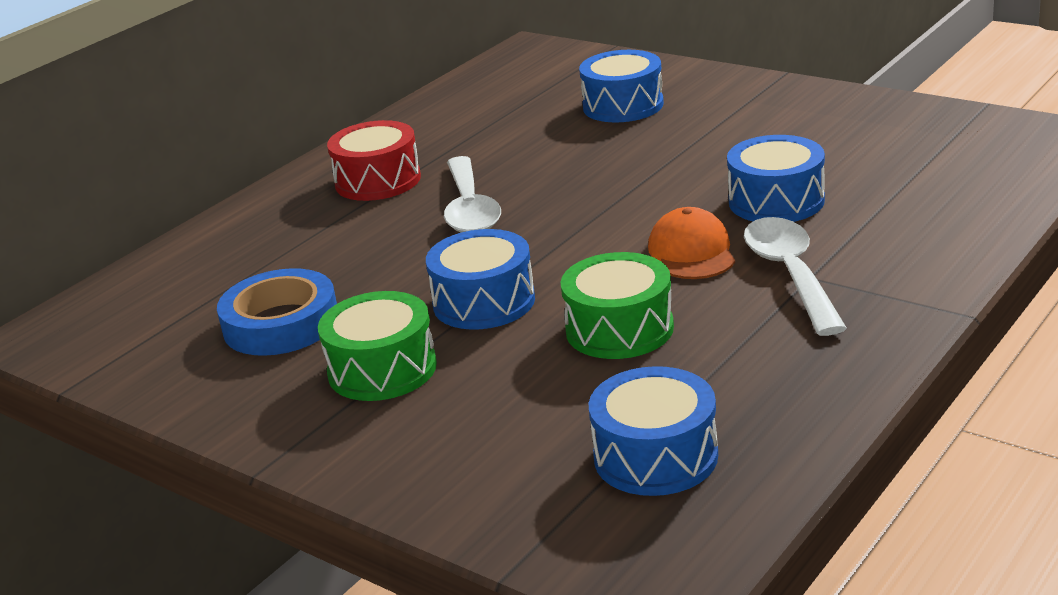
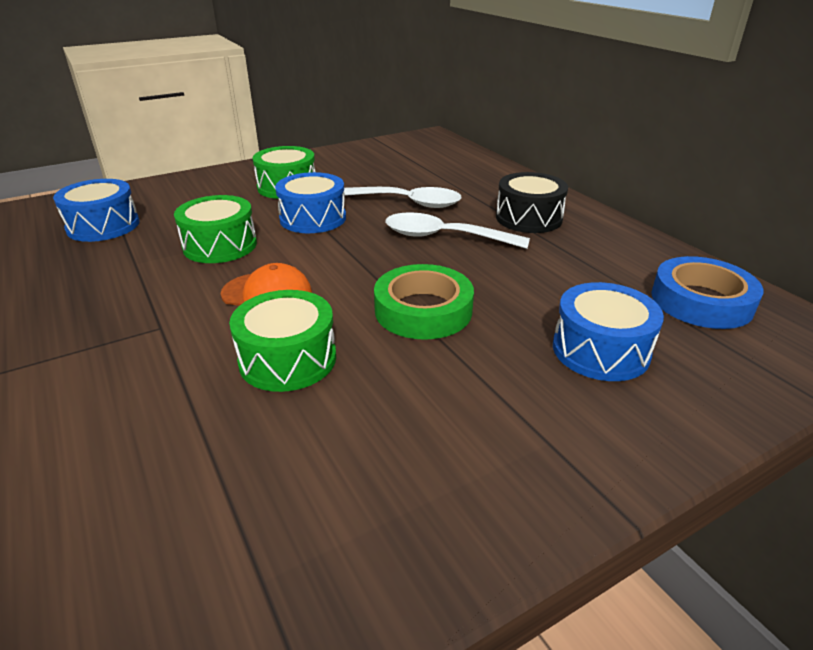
camera: 110 degrees right, 5 degrees up
blue tape [217,268,337,356] -> blue tape moved to [651,256,764,329]
red drum [327,120,421,201] -> black drum [496,172,568,233]
blue drum [727,135,825,222] -> green drum [229,290,336,392]
white spoon [744,217,847,336] -> white spoon moved to [344,187,461,208]
none -> green tape [374,264,474,340]

